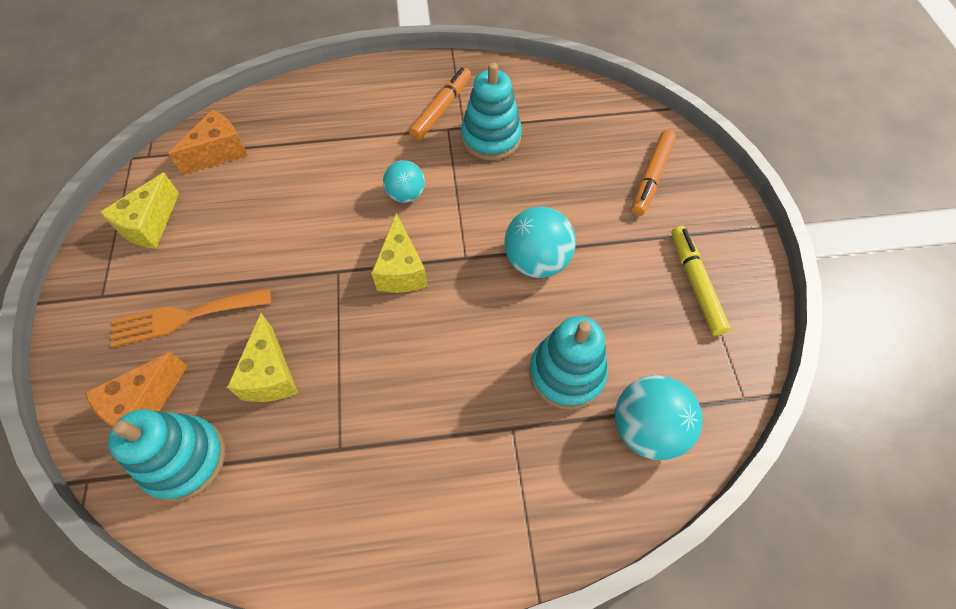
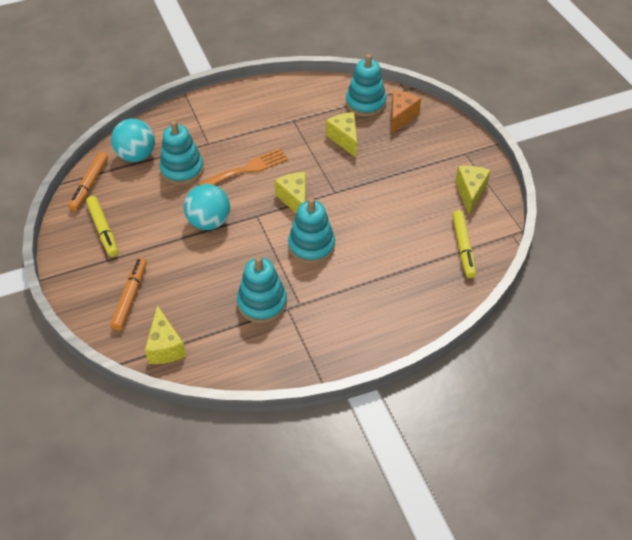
camera: 165 degrees right, 10 degrees down
orange fork [111,288,272,347] -> orange fork moved to [198,148,288,185]
orange cheese [168,109,248,175] -> yellow marker [452,210,476,278]
turquoise ball [383,160,425,203] -> turquoise stacking toy [288,198,335,264]
orange marker [409,67,471,141] -> orange marker moved to [68,152,108,211]
none -> yellow cheese [145,305,186,364]

